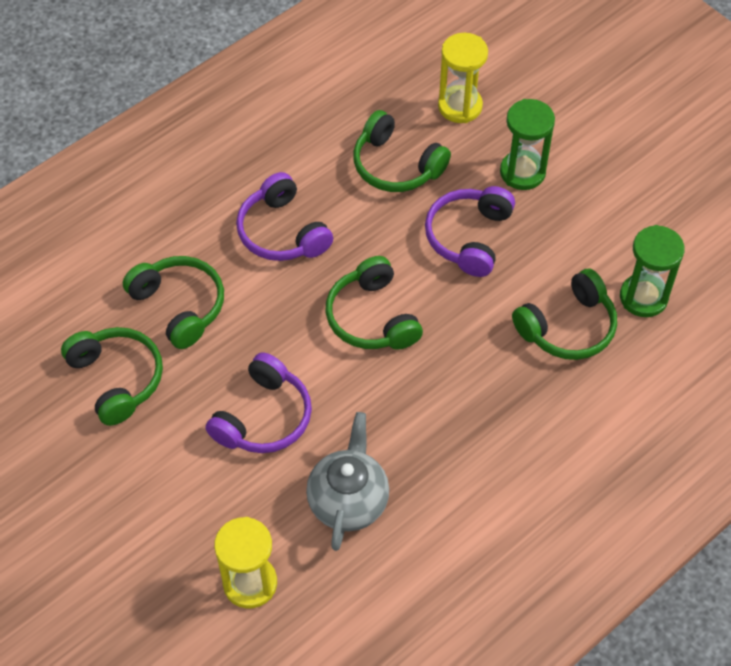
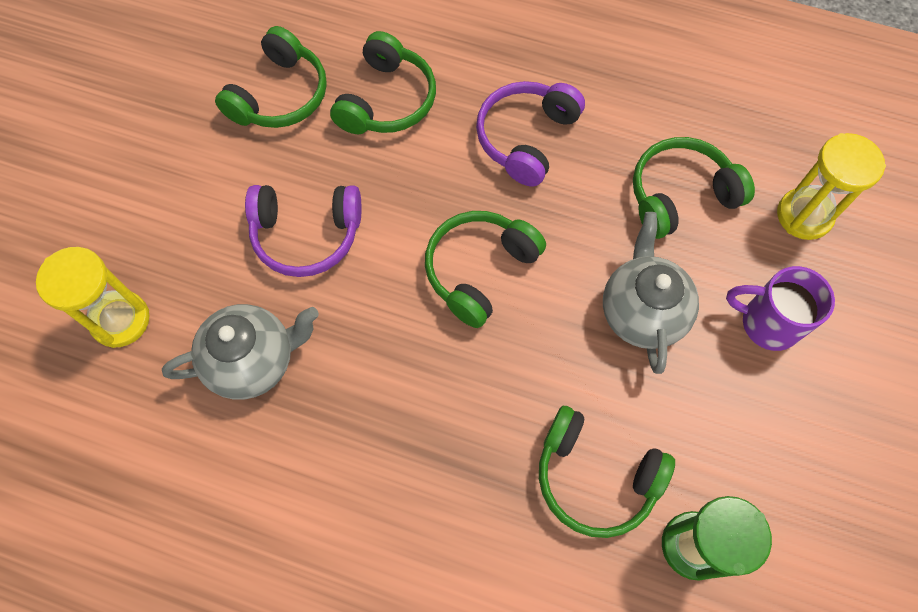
camera: 60 degrees right, 10 degrees up
green headphones [353,110,451,192] -> green headphones turned 60 degrees clockwise [633,137,755,239]
purple headphones [425,186,515,277] -> grey teapot [603,212,699,374]
green hourglass [500,99,555,190] -> purple mug [726,266,835,351]

